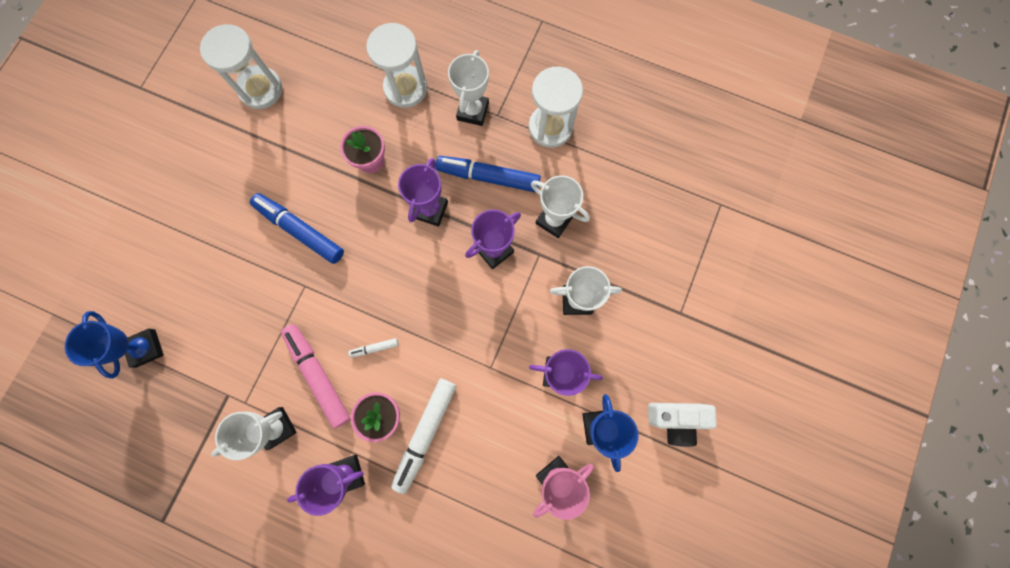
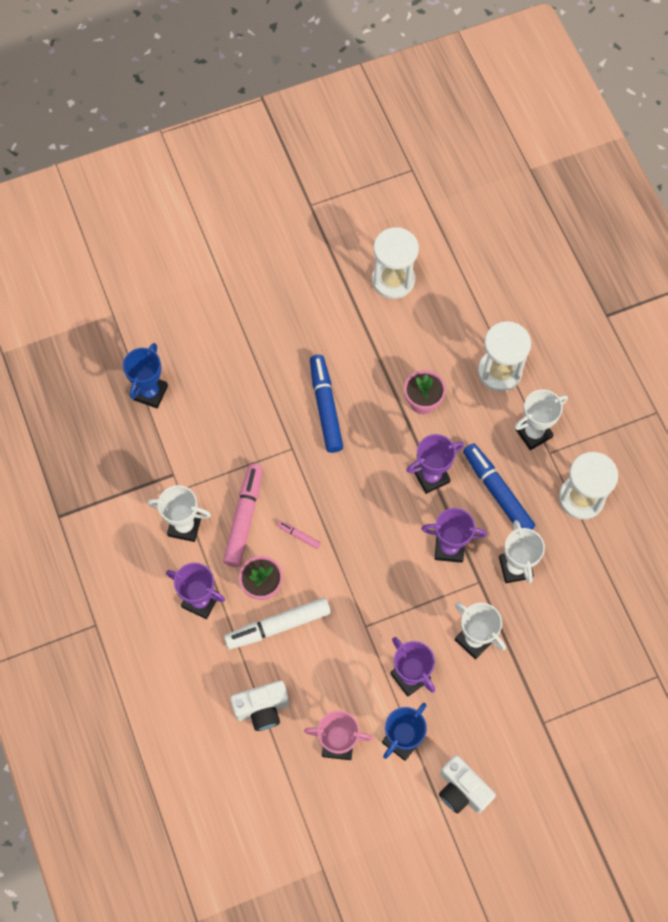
camera: 45 degrees right, 10 degrees down
white marker [348,338,399,357] -> pink marker [277,521,321,549]
none -> white camera [230,680,289,731]

